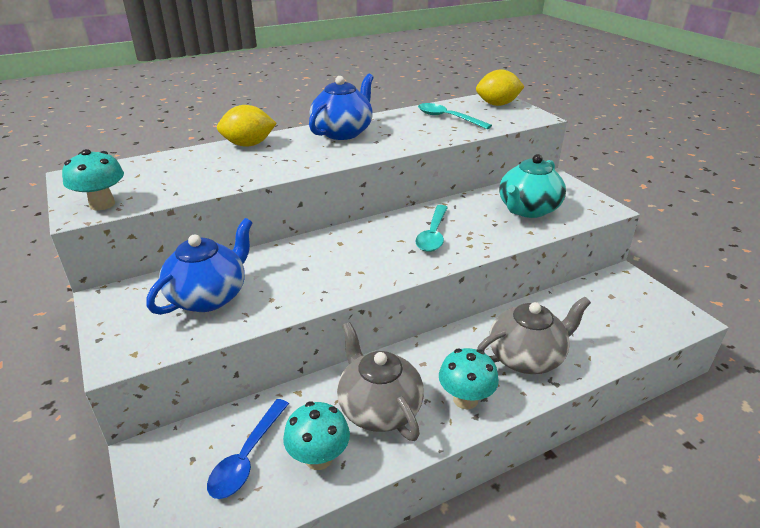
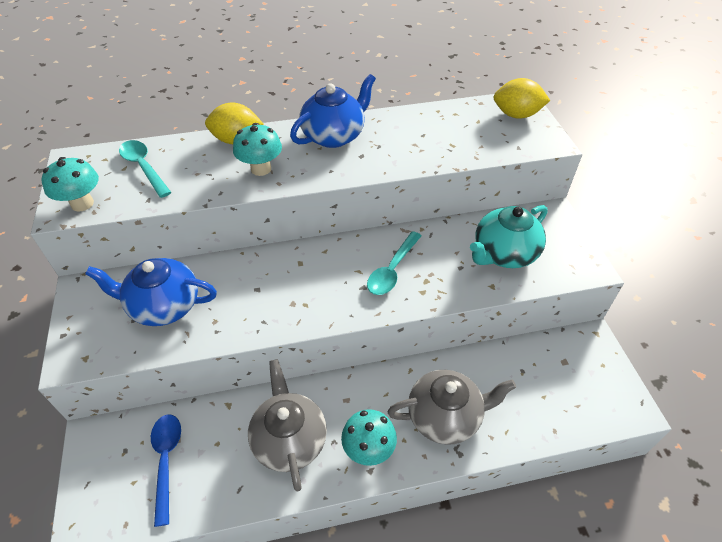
camera: 15 degrees right, 15 degrees up
blue teapot [146,218,253,315] -> blue teapot turned 135 degrees counterclockwise [85,258,217,326]
blue spoon [207,399,289,499] -> blue spoon turned 135 degrees clockwise [151,414,181,527]
turquoise mushroom [283,402,350,470] -> turquoise mushroom moved to [233,123,282,176]
turquoise spoon [418,103,492,129] -> turquoise spoon moved to [119,140,171,198]

